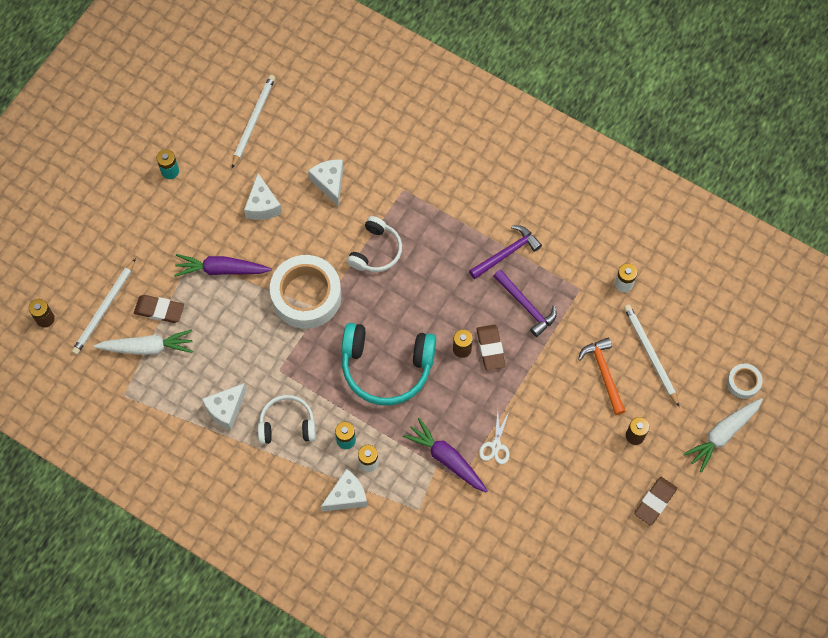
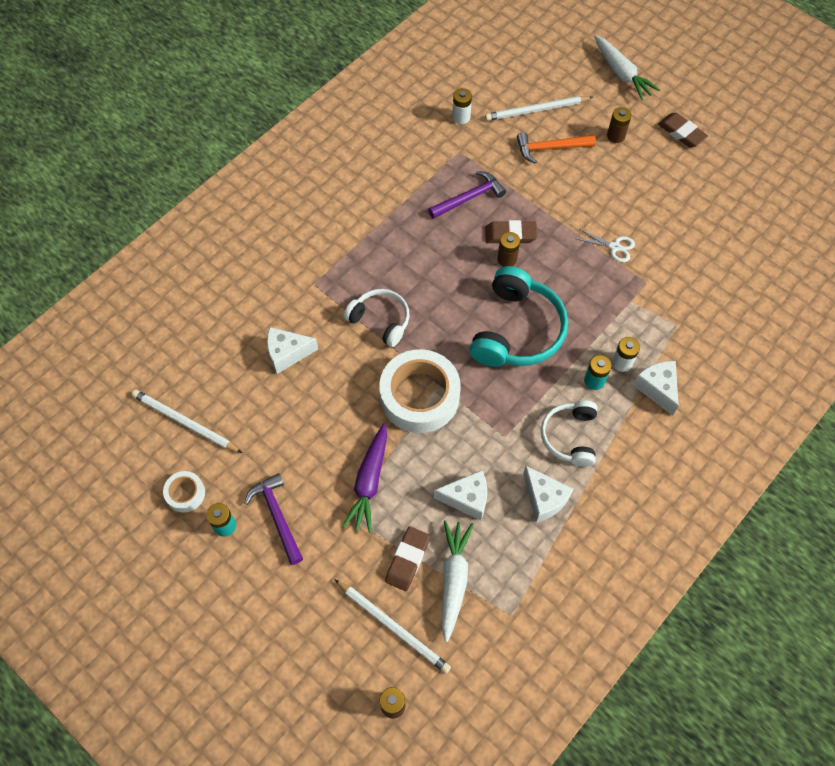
camera: 80 degrees left, 5 degrees down
white cheese [244,173,282,220] -> white cheese moved to [434,470,487,521]
purple carrot [403,418,488,493] -> none
purple hammer [469,225,542,279] -> purple hammer moved to [245,473,303,565]
white tape [727,364,762,399] -> white tape moved to [163,471,205,513]

